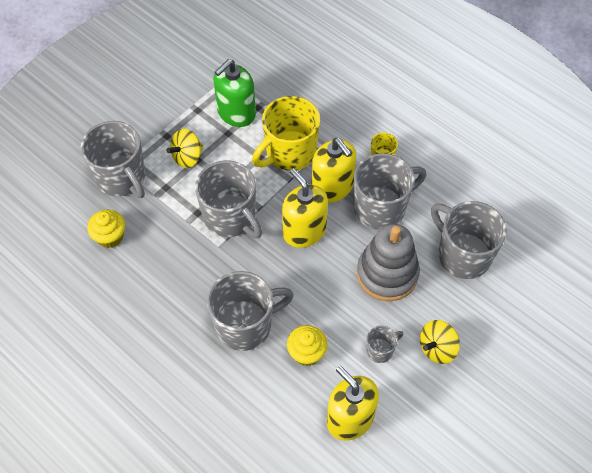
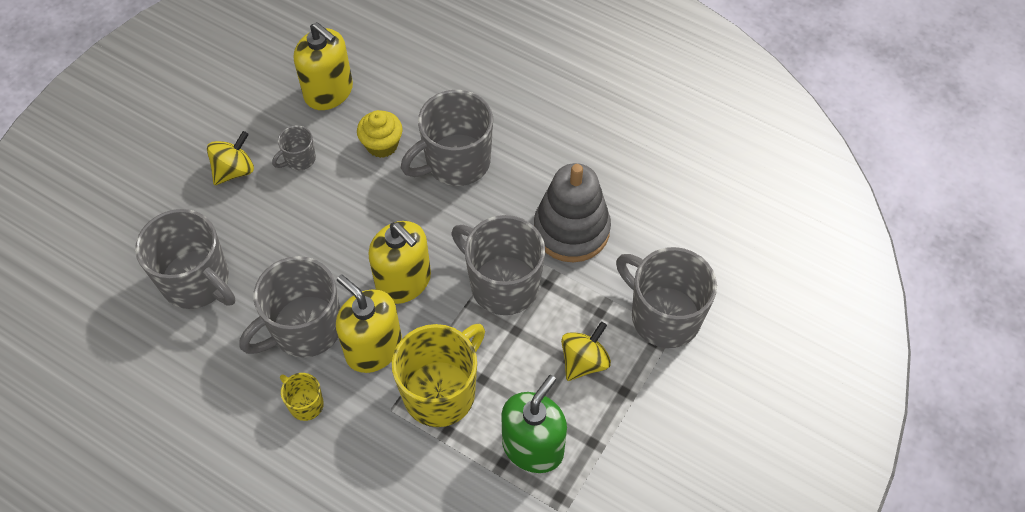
camera: 170 degrees right, 0 degrees up
yellow cupcake [87,210,125,248] -> none
grey stacking toy [357,224,420,301] -> grey stacking toy moved to [534,163,611,263]

